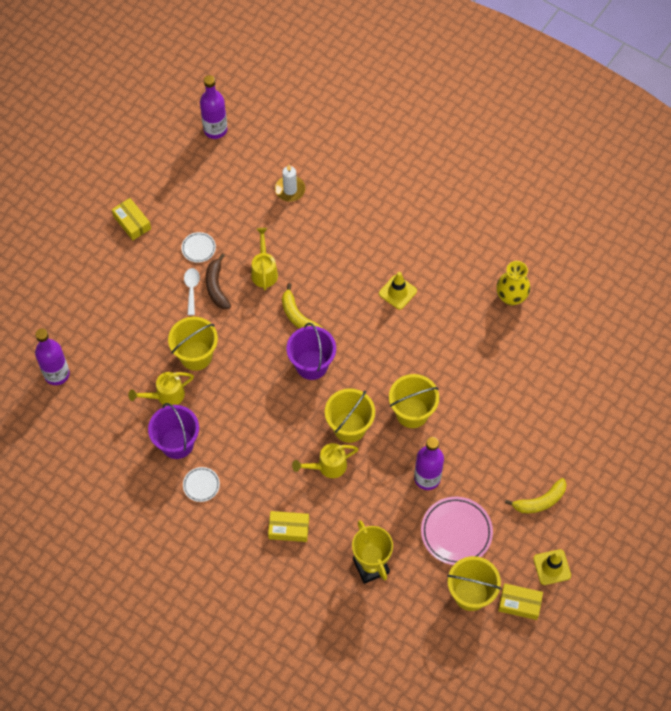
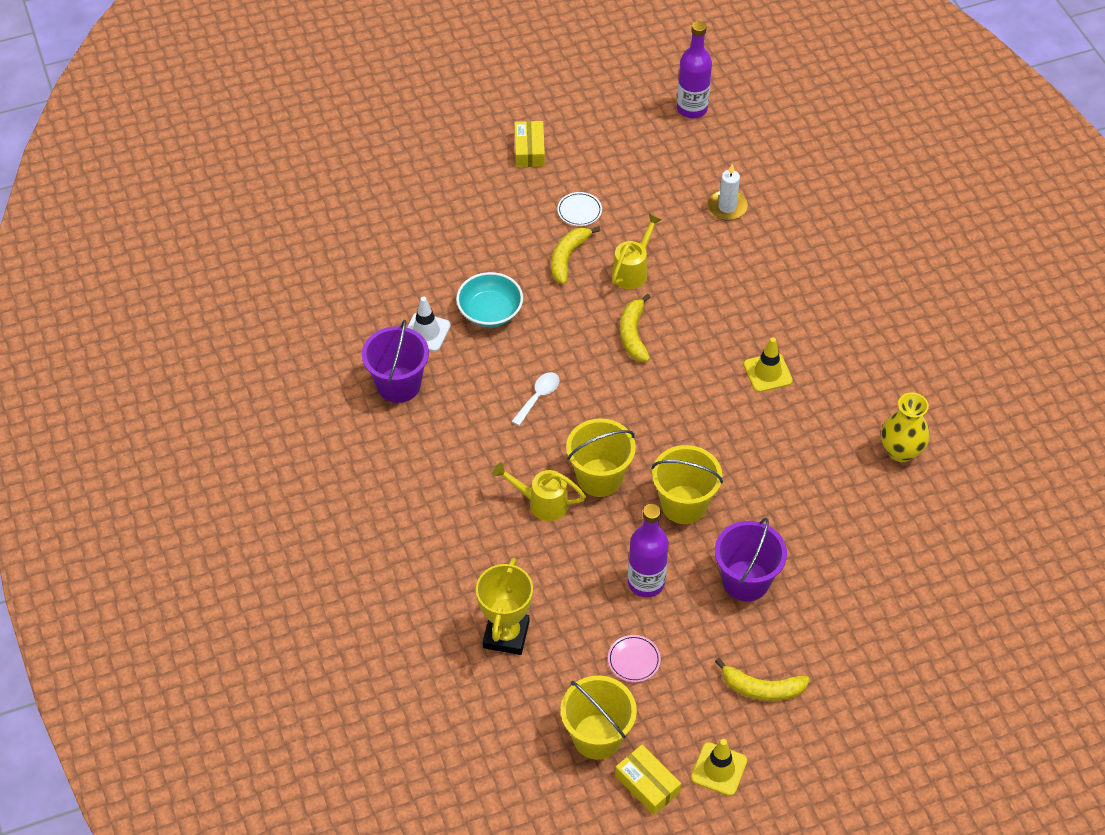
camera: 35 degrees right, 10 degrees down
purple bottle [35,329,70,385] -> none
yellow watering can [128,372,194,406] -> white traffic cone [407,296,451,352]
yellow bucket [168,317,218,371] -> turquoise bowl [456,272,523,327]
white plate [183,467,220,502] -> none
white spoon [184,268,200,315] -> white spoon moved to [512,372,559,426]
brown banana [206,254,231,309] -> yellow banana [551,226,600,284]
yellow box [268,511,309,542] -> none
purple bucket [287,323,336,380] -> purple bucket moved to [715,517,787,602]
pink plate [421,497,493,565] -> pink plate [608,635,661,682], size x0.52

